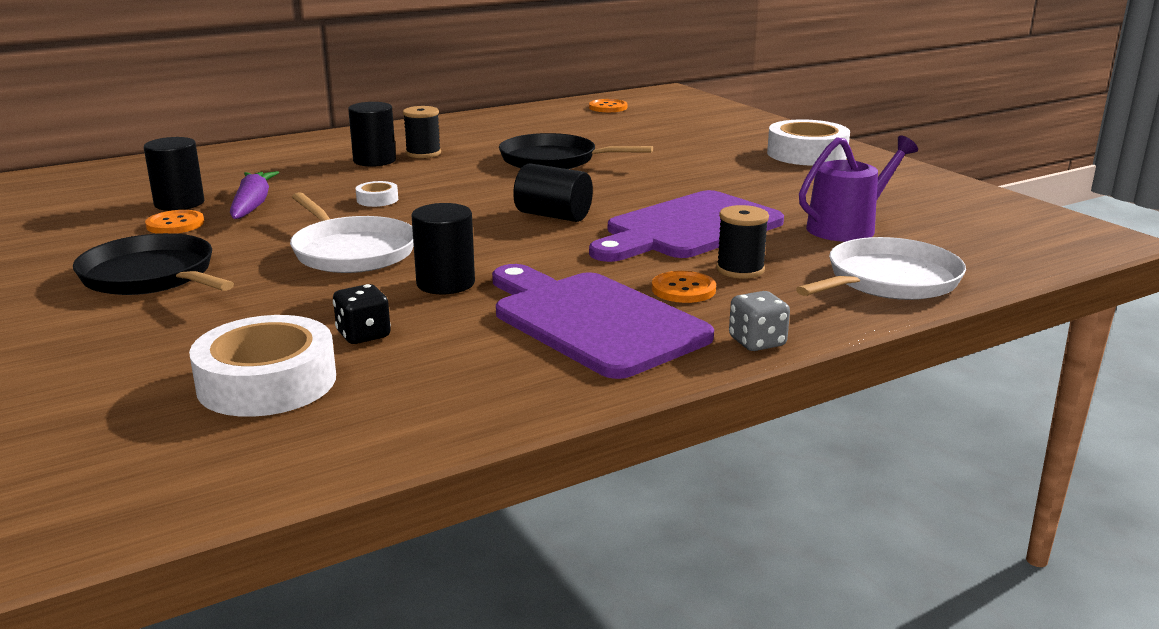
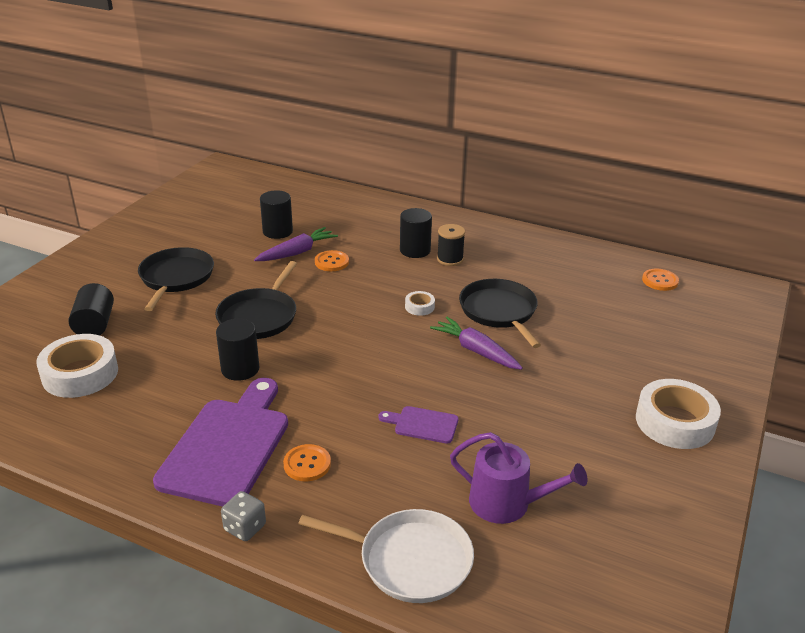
camera: 55 degrees right, 10 degrees up
orange button [145,210,204,234] -> orange button moved to [315,250,349,271]
white pan [290,192,414,273] -> black pan [215,261,297,339]
black dice [333,284,391,344] -> none
white tape [356,181,398,207] -> white tape moved to [405,291,435,316]
black cylinder [513,163,593,222] -> black cylinder moved to [69,283,114,335]
purple cutting board [589,190,784,262] -> purple cutting board [378,406,459,444], size x0.46
black spool [716,205,769,279] -> none
none -> purple carrot [430,317,523,370]

